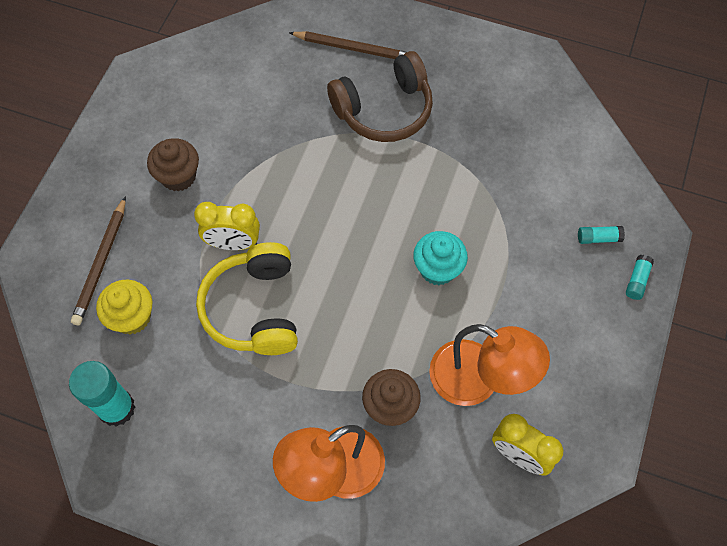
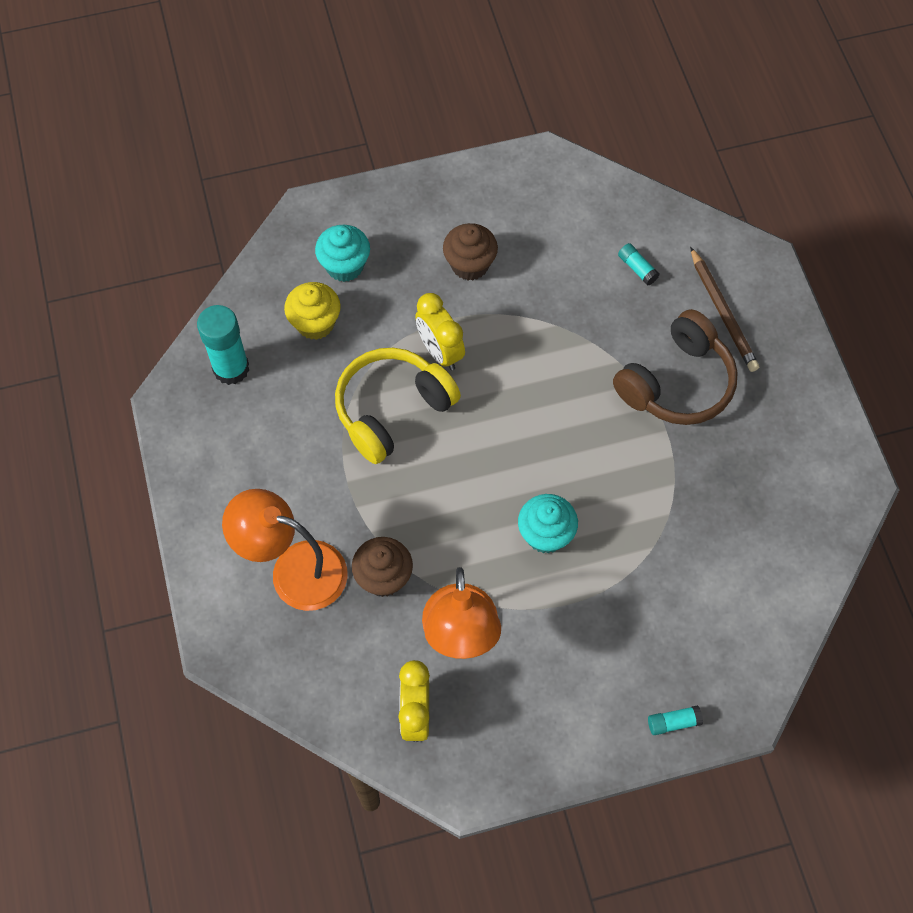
camera: 55 degrees right, 0 degrees up
brown pencil [71,196,126,325] -> turquoise cupcake [315,225,370,282]
brown headphones [327,51,433,142] -> brown headphones turned 75 degrees counterclockwise [613,309,738,425]
turquoise glue stick [578,226,625,244] -> turquoise glue stick moved to [618,243,659,286]

